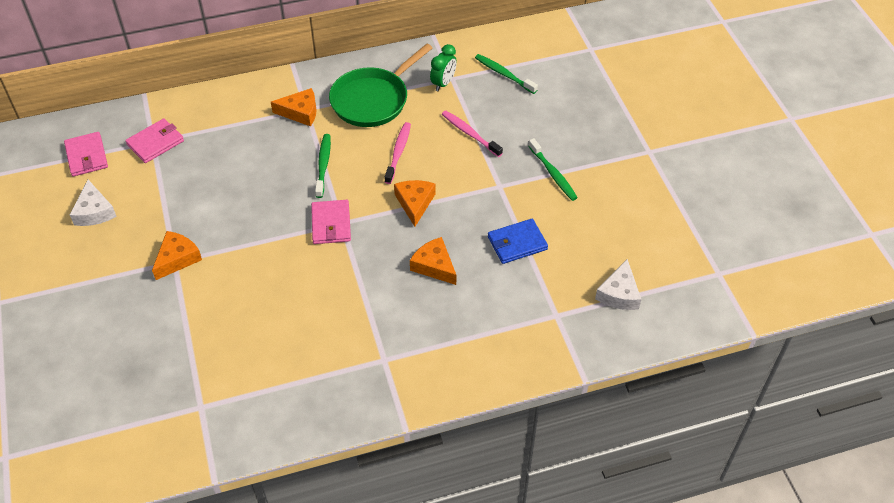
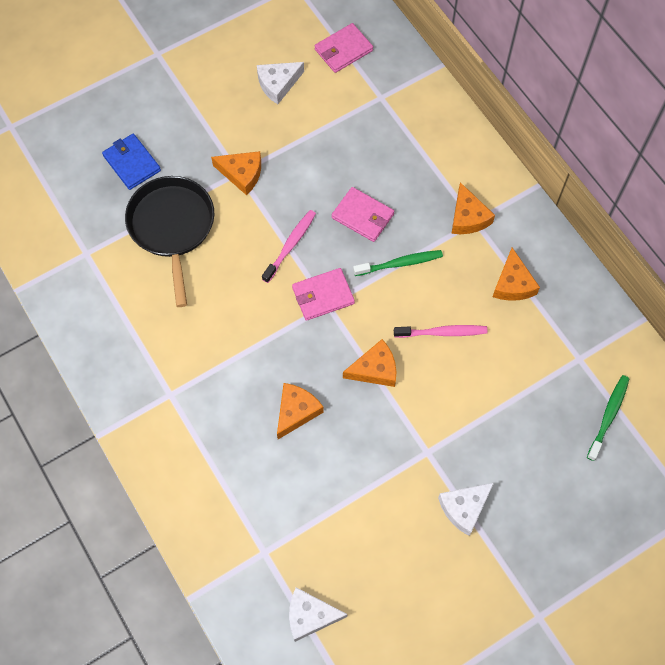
camera: 75 degrees right, 15 degrees up
pink wallet [125,118,184,163] -> pink wallet moved to [332,187,394,242]
green pan [329,44,432,127] -> orange cheese [493,248,540,301]
green clock [430,44,457,91] -> none
pink toothbrush [442,111,503,157] -> pink toothbrush moved to [262,210,316,283]
blue wallet [488,219,548,264] -> blue wallet moved to [102,134,161,190]
green toothbrush [529,138,578,201] -> white cheese [438,483,494,536]
none -> black pan [125,176,214,307]

